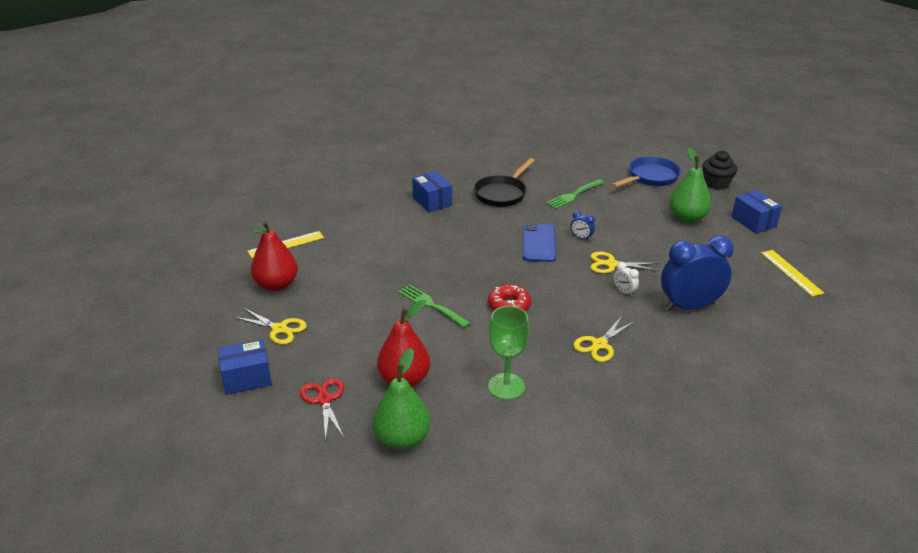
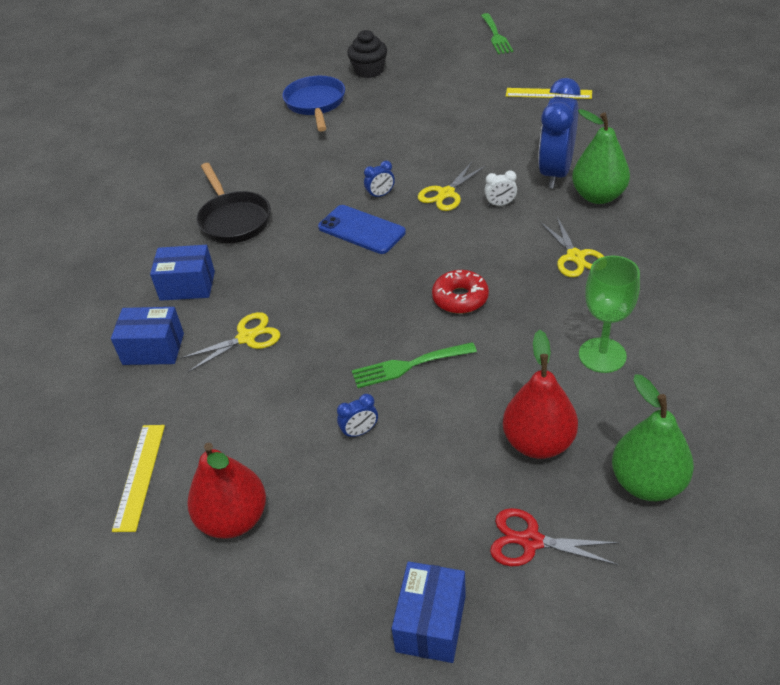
camera: 55 degrees left, 10 degrees up
yellow scissors [234,308,307,345] -> yellow scissors moved to [180,312,280,372]
green fork [546,179,604,209] -> green fork moved to [481,13,513,54]
green pear [669,147,711,223] -> green pear moved to [572,109,630,204]
blue box [732,190,782,234] -> blue box moved to [111,307,184,365]
none -> blue clock [337,394,378,438]

